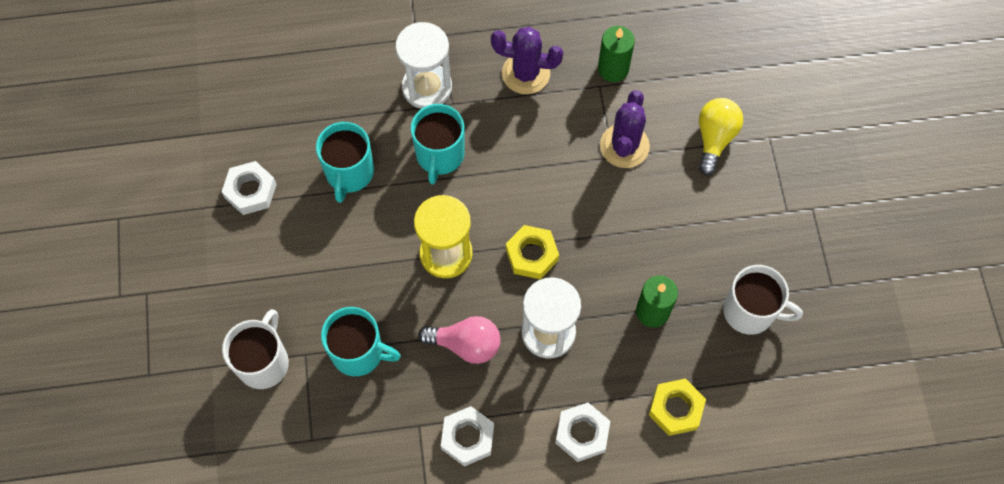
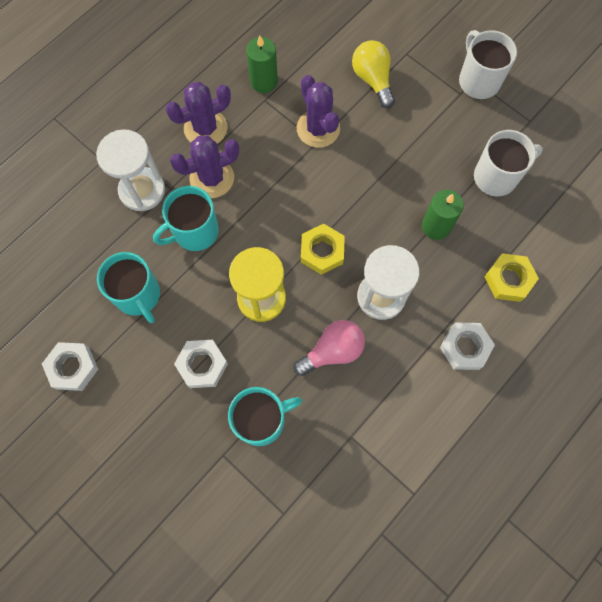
camera: 40 degrees left, 5 degrees up
white mug [222,309,289,389] -> white mug moved to [459,30,517,99]
turquoise mug [411,104,465,184] -> turquoise mug turned 90 degrees clockwise [153,186,219,251]
white nut [441,406,494,467] -> white nut moved to [174,340,228,388]
none -> purple cactus [170,136,239,198]

